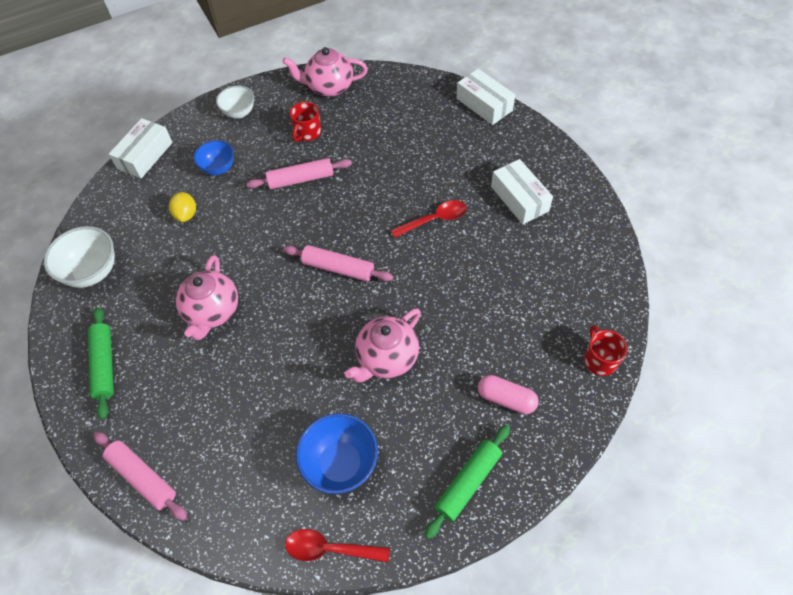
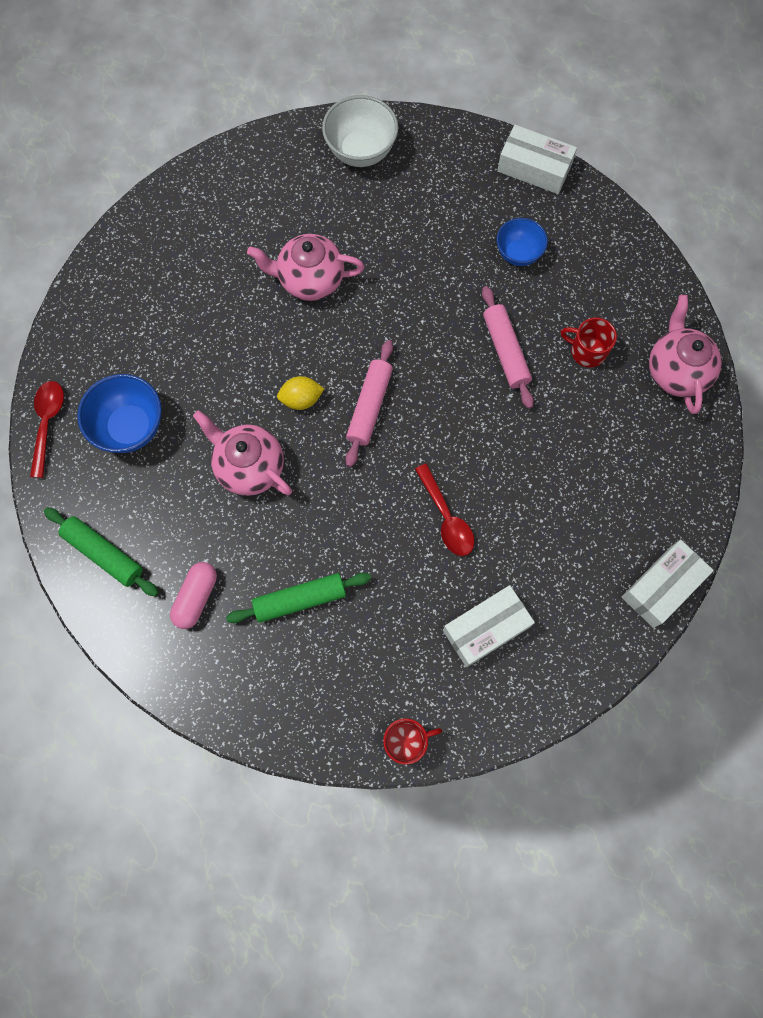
camera: 85 degrees right, 15 degrees up
green rolling pin [88,307,114,419] -> green rolling pin moved to [226,573,371,623]
pink rolling pin [93,432,187,521] -> none
yellow lemon [169,192,196,222] -> yellow lemon moved to [277,376,324,410]
white bowl [216,86,254,118] -> none
red mug [584,325,627,376] -> red mug moved to [383,718,442,765]

